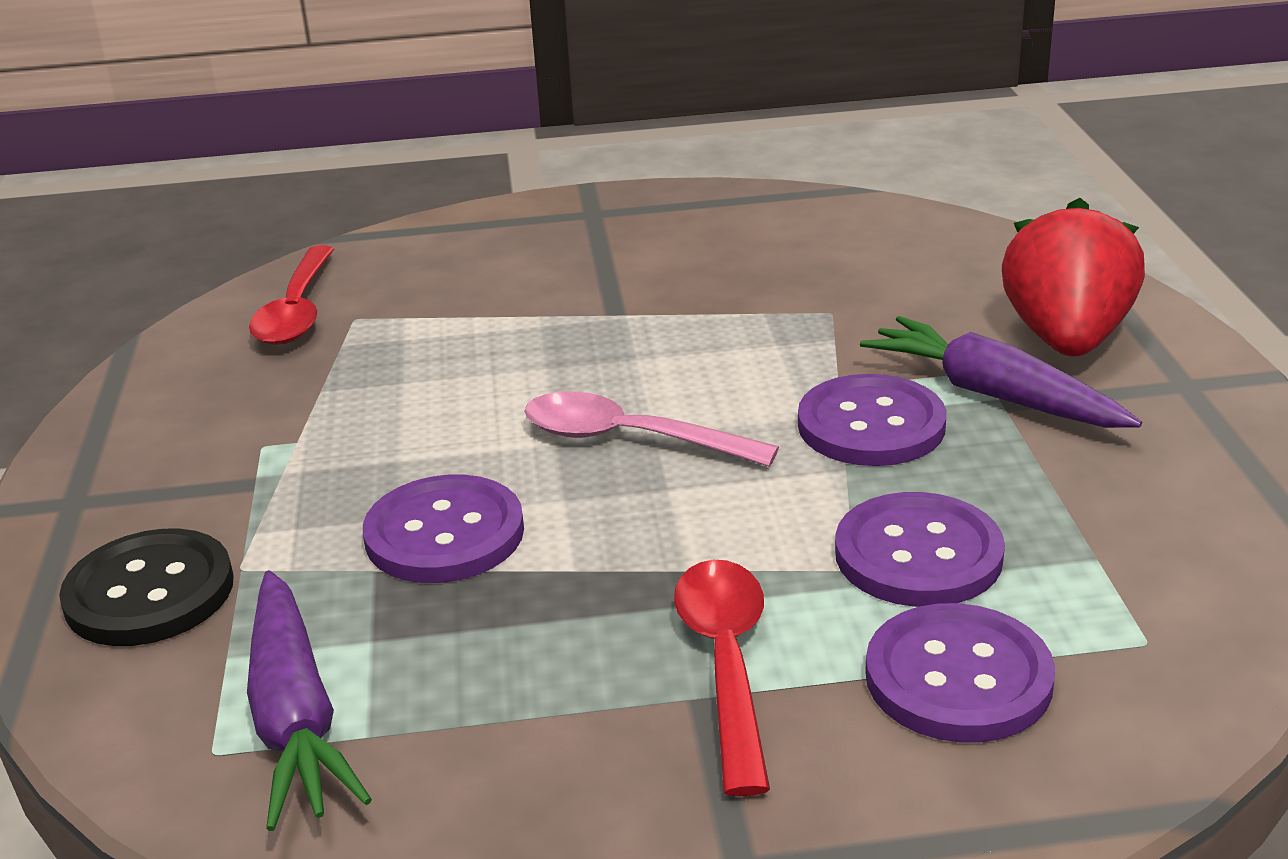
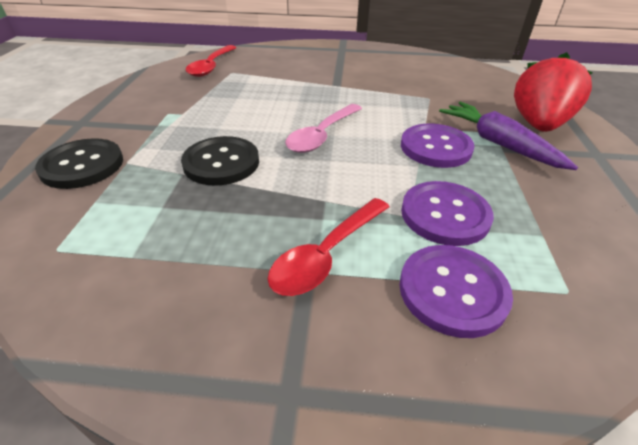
camera: 10 degrees right, 10 degrees up
purple carrot [247,570,372,831] -> none
purple button [363,475,524,583] -> black button [181,136,259,186]
pink spoon [524,391,779,467] -> pink spoon turned 90 degrees counterclockwise [285,104,362,153]
red spoon [674,560,770,796] -> red spoon turned 150 degrees counterclockwise [268,198,389,296]

